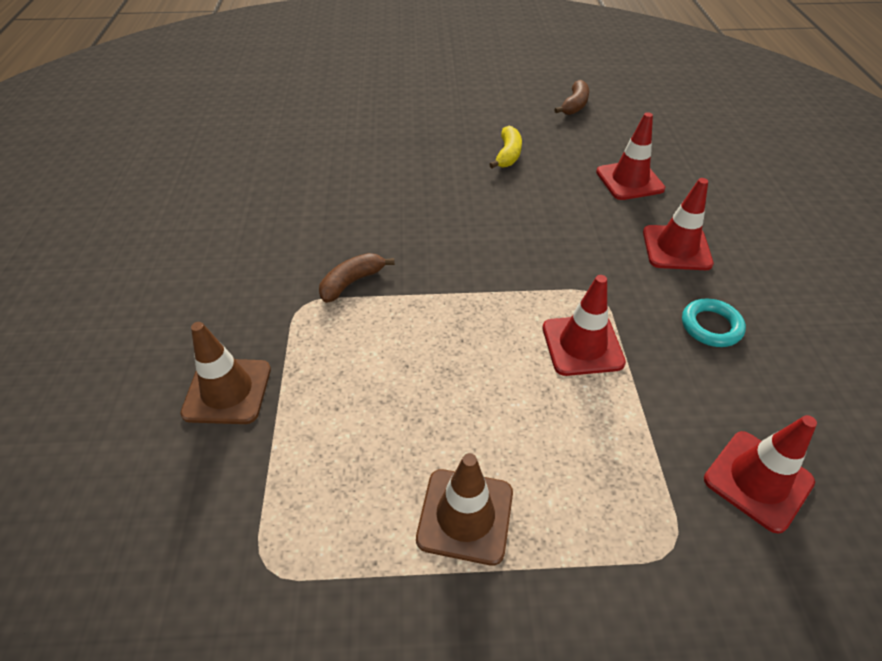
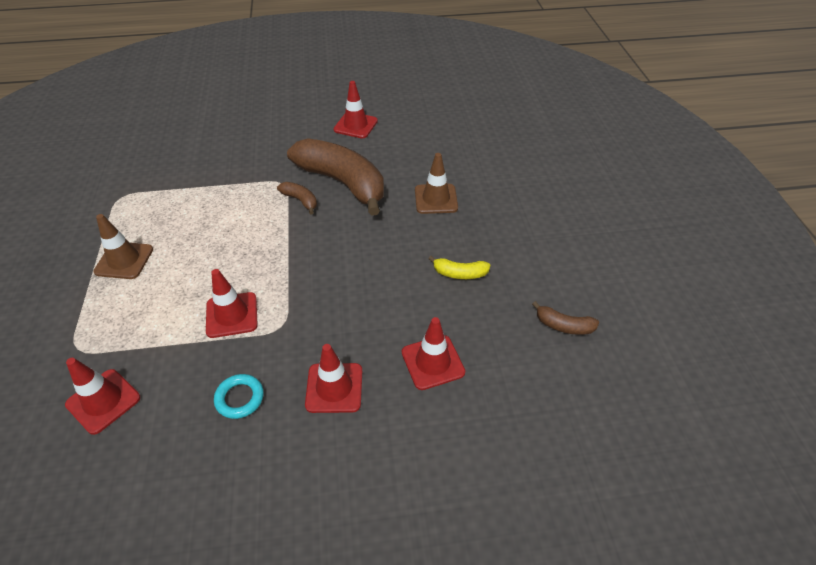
camera: 85 degrees right, 0 degrees up
brown traffic cone [180,322,271,424] -> brown traffic cone moved to [415,153,458,214]
none -> brown banana [287,138,384,216]
none -> red traffic cone [333,81,378,139]

